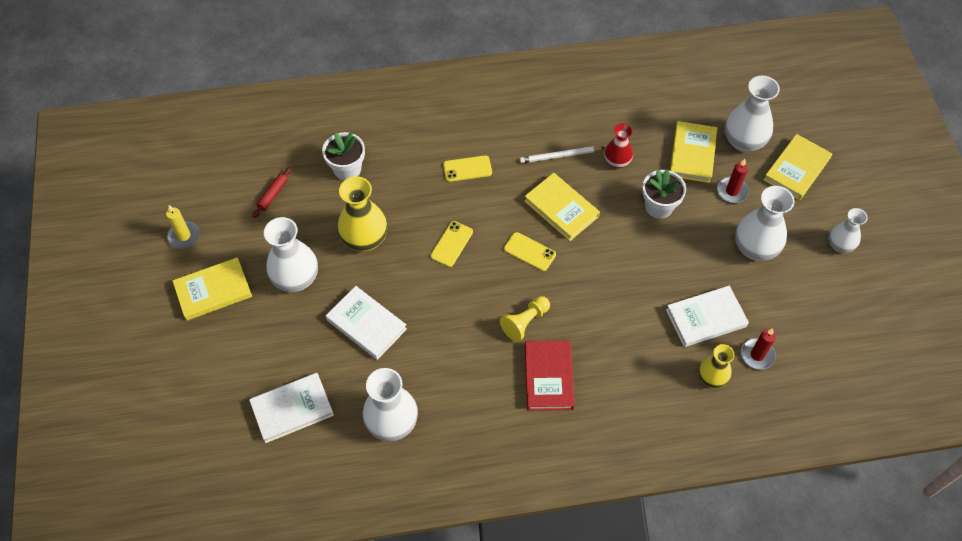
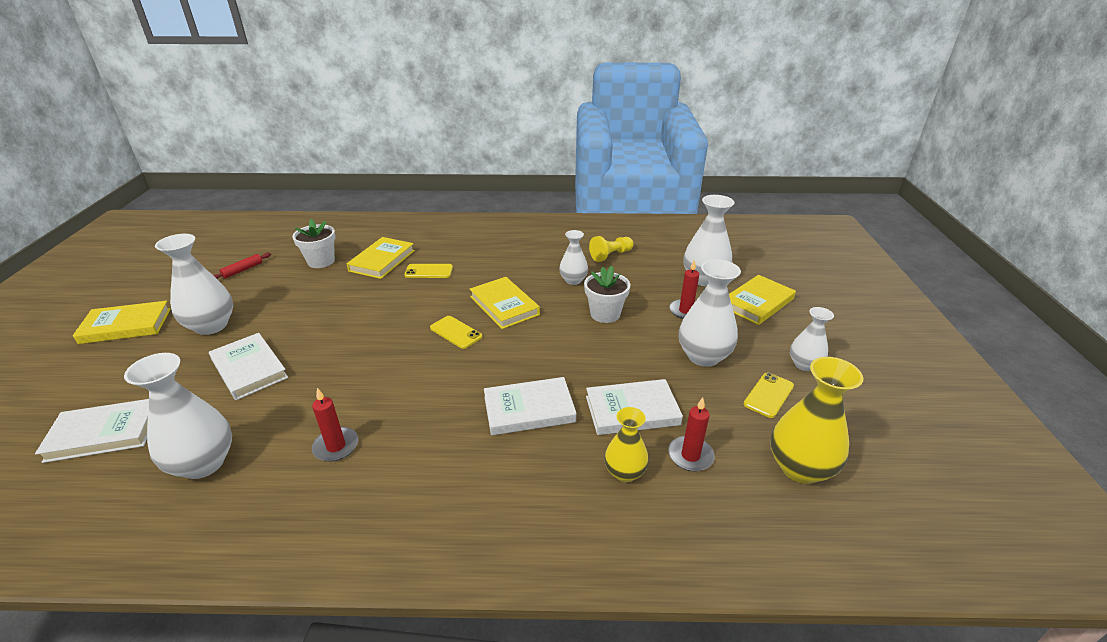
camera: 10 degrees right, 25 degrees down
yellow candle [166,205,200,248] -> none
yellow vase [337,176,388,252] -> yellow vase moved to [770,357,863,484]
yellow phone [430,221,473,267] -> yellow phone moved to [744,373,794,418]
yellow pawn [500,296,550,342] -> yellow pawn moved to [589,236,634,262]
white pencil [519,146,605,163] -> none
red book [525,341,575,411] -> none
red vase [604,123,633,169] -> white vase [559,230,588,285]
yellow book [670,121,717,183] -> yellow book moved to [347,237,415,279]
none -> red candle [312,388,358,462]
none -> white book [484,377,576,435]

